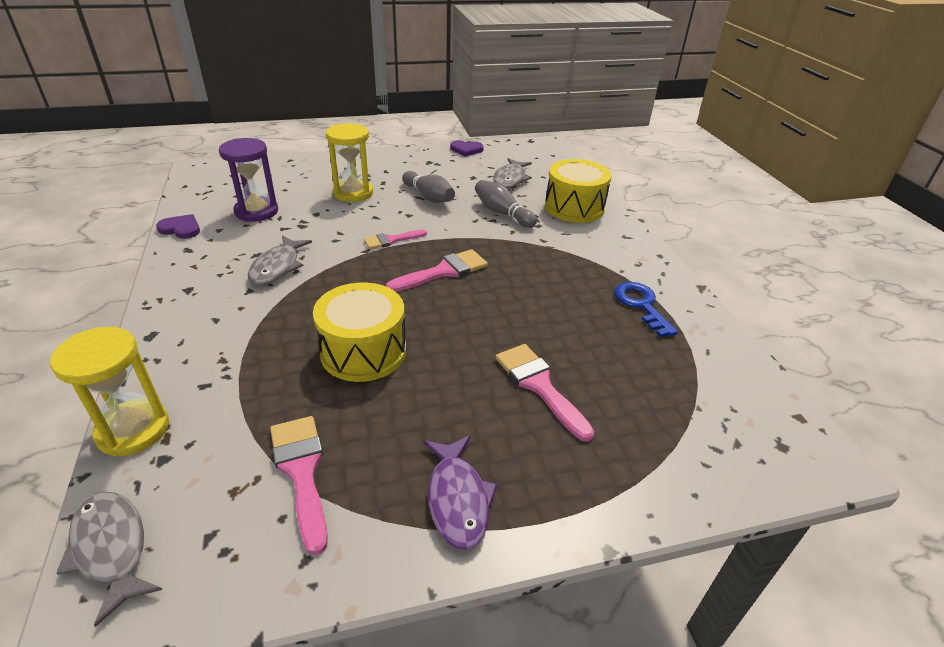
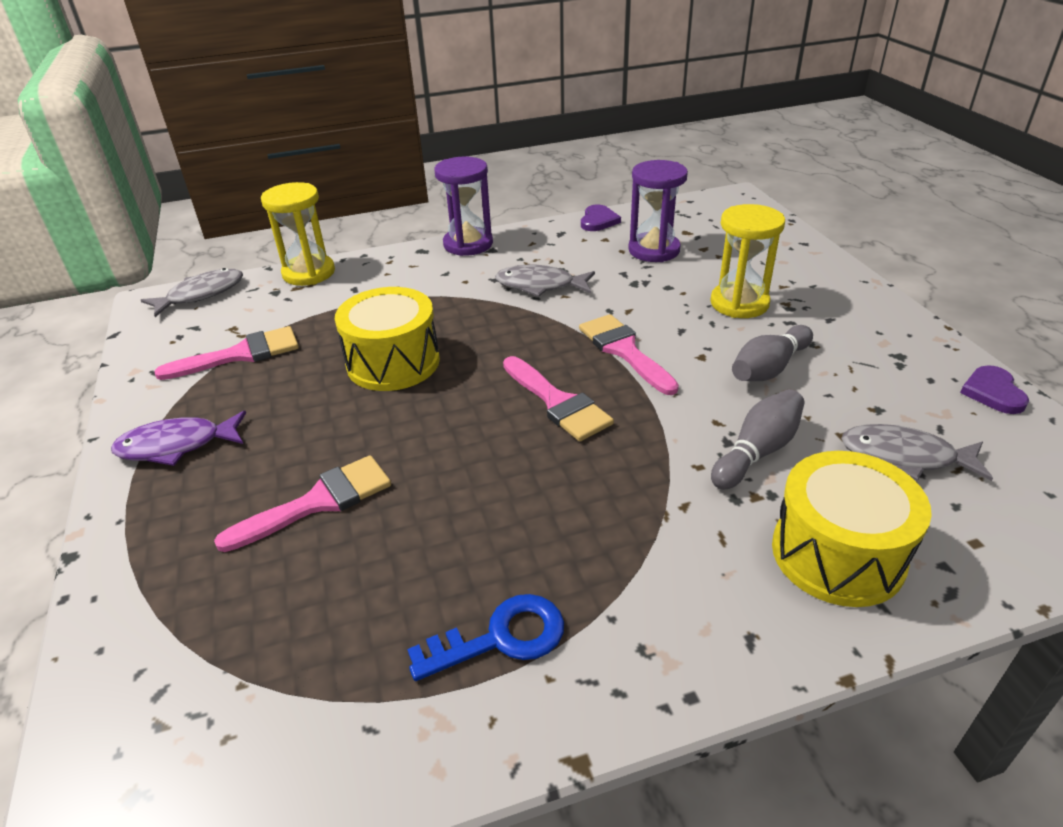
camera: 90 degrees right, 0 degrees up
pink brush [364,230,427,249] -> pink brush [579,314,679,395], size x1.56
none -> purple hourglass [434,157,493,256]

